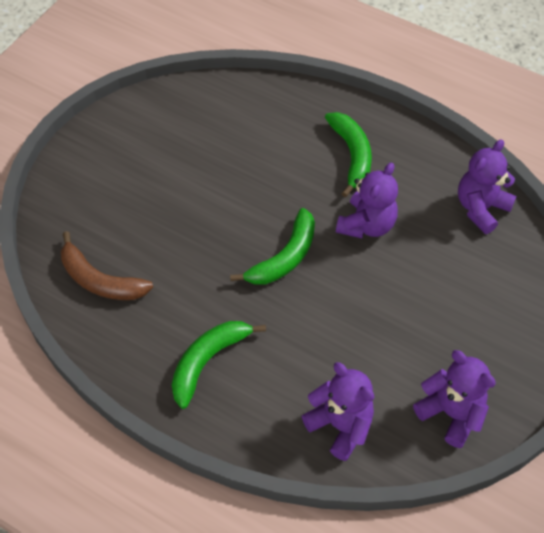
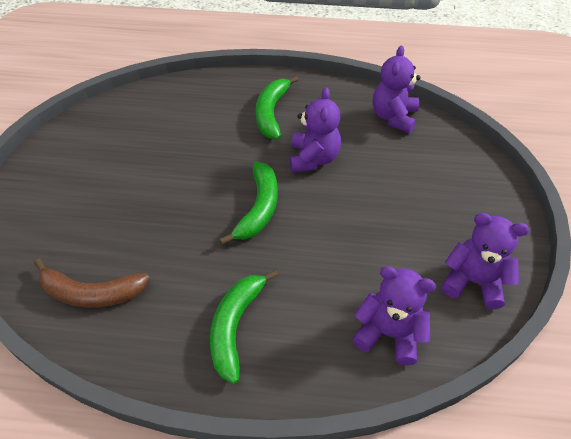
camera: 25 degrees left, 5 degrees down
green banana [325,112,372,197] -> green banana turned 135 degrees counterclockwise [256,75,299,139]

